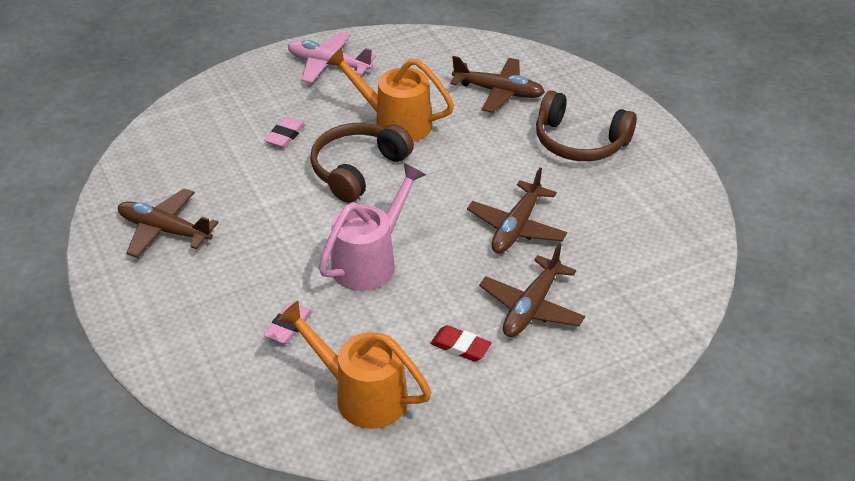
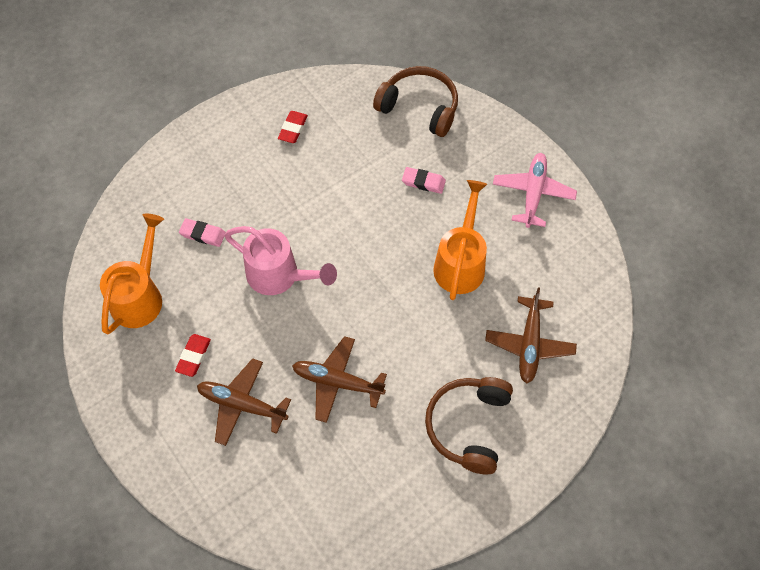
camera: 80 degrees right, 20 degrees up
brown plane [118,188,219,258] -> red eraser [278,111,308,143]
brown headphones [310,123,414,203] -> brown headphones moved to [373,66,458,137]

